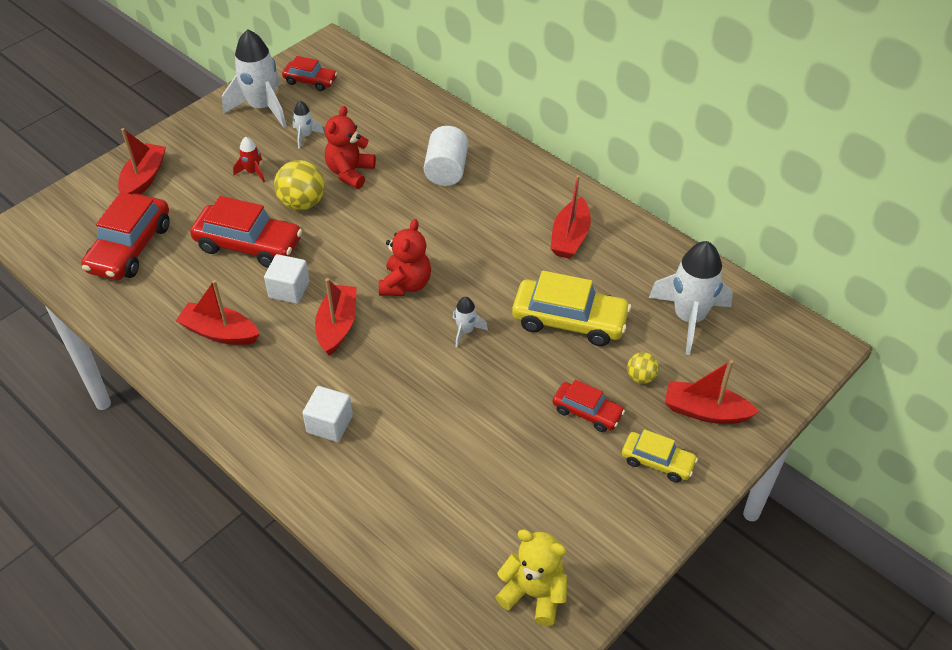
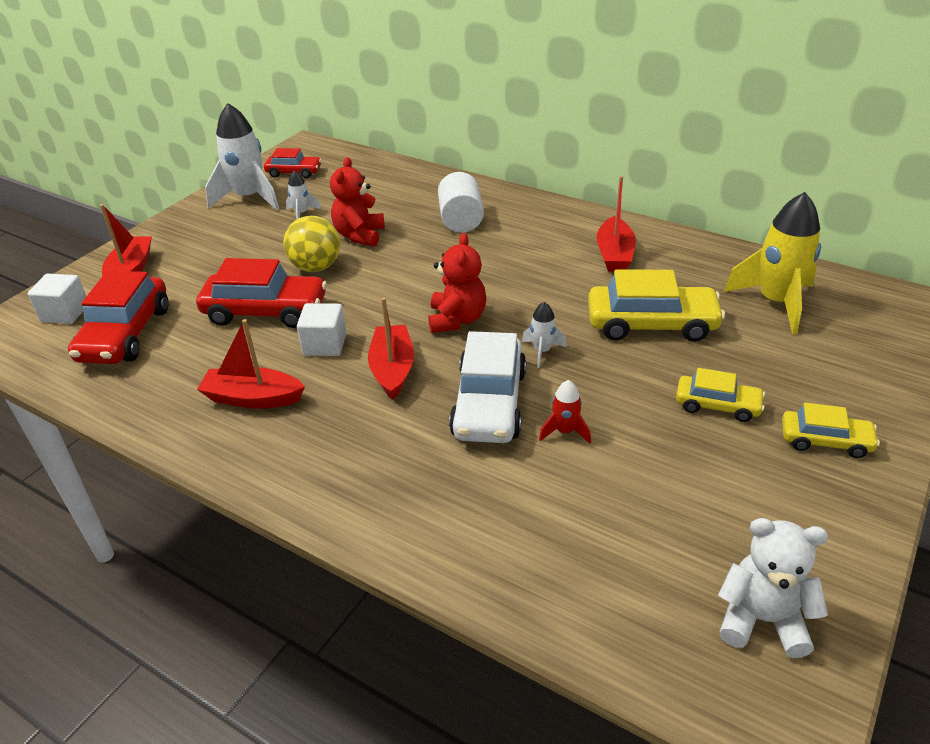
camera: 10 degrees left, 10 degrees down
red rocket [233,137,265,182] -> red rocket moved to [539,380,591,444]
white cube [302,386,353,442] -> white cube moved to [28,274,86,324]
yellow teddy bear [495,529,567,626] -> white teddy bear [718,518,828,658]
red car [552,380,625,432] -> yellow car [676,368,765,422]
yellow ball [627,352,659,384] -> none
white rocket [649,241,733,355] -> yellow rocket [724,192,821,335]
red boat [665,360,759,424] -> none
none -> white car [449,331,526,443]

